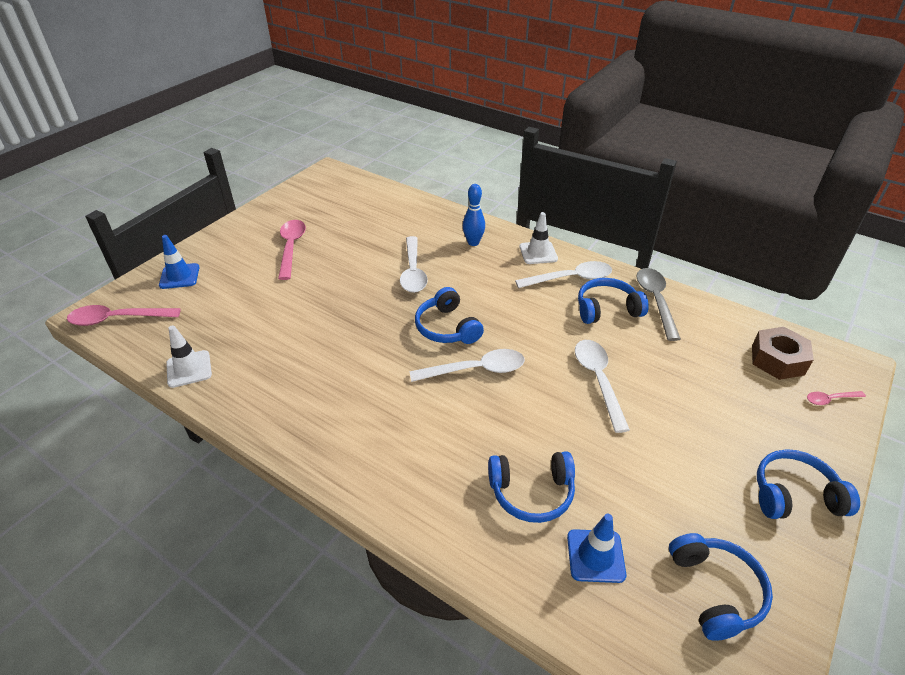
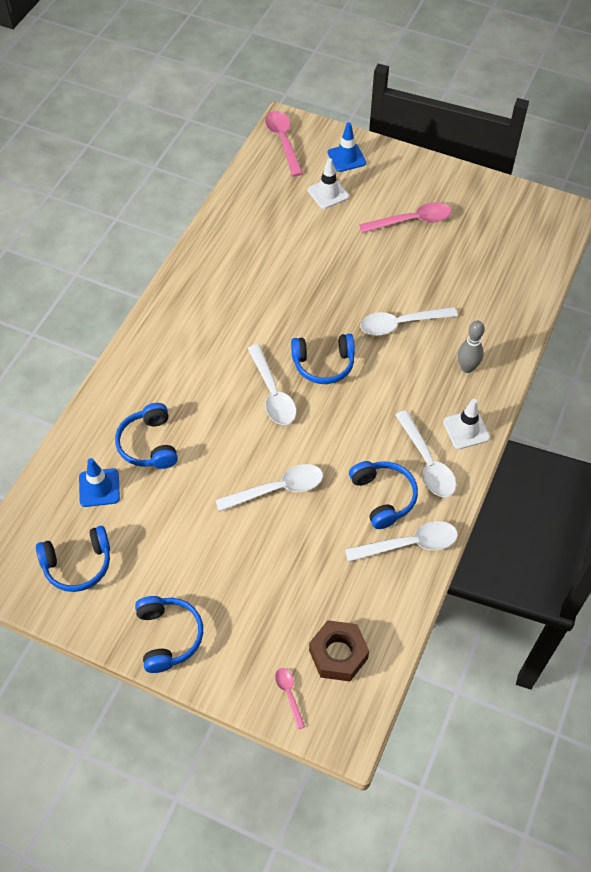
camera: 80 degrees right, 15 degrees up
white traffic cone [166,325,212,388] -> white traffic cone moved to [308,158,349,209]
blue headphones [415,287,484,344] -> blue headphones turned 150 degrees counterclockwise [291,334,355,384]
blue bowling pin [463,184,485,246] -> grey bowling pin [458,321,485,373]
grey spoon [636,268,681,341] -> white spoon [345,521,458,562]

